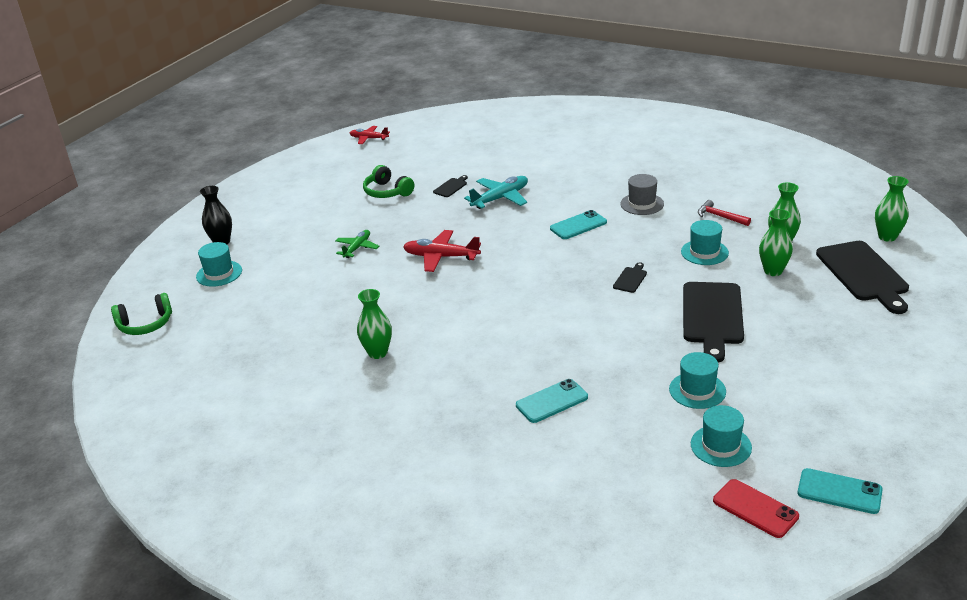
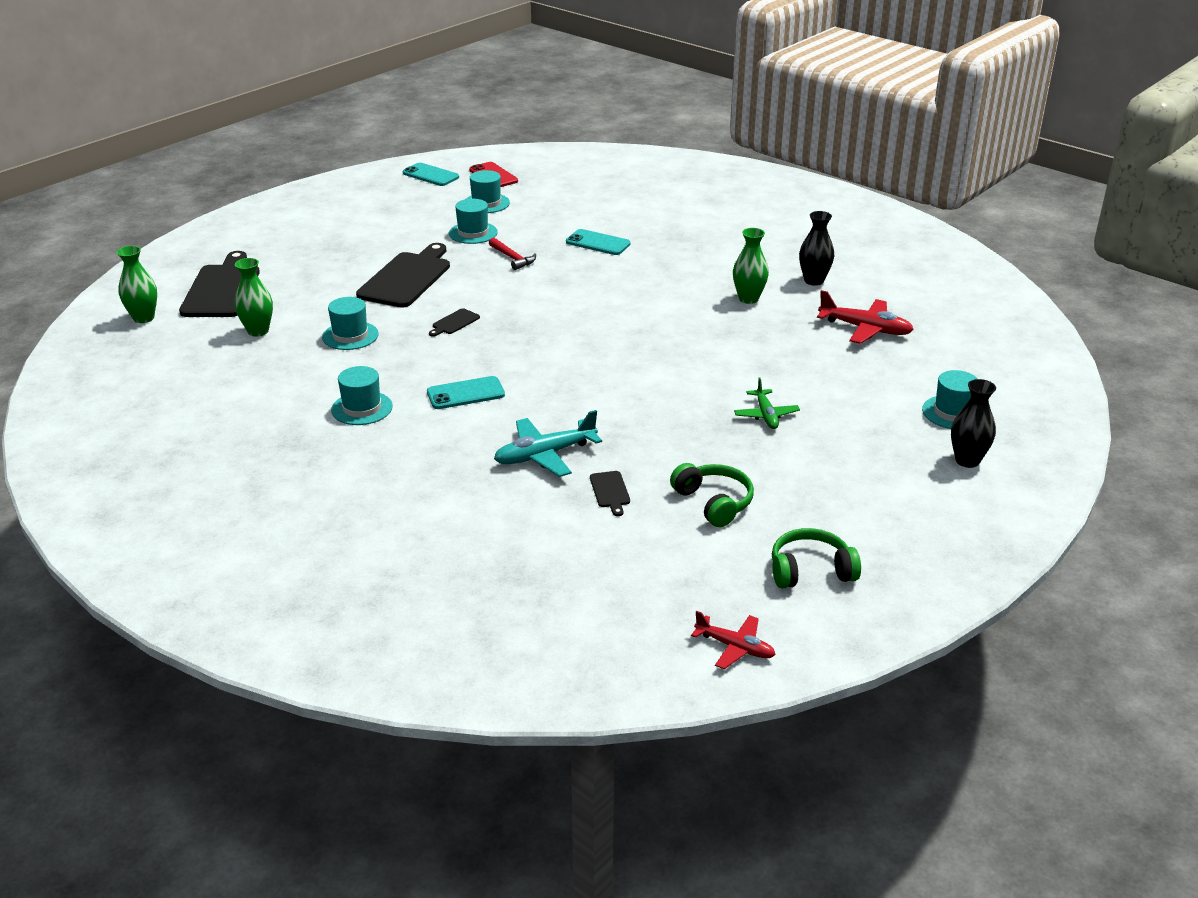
camera: 170 degrees left, 0 degrees up
green headphones [111,293,172,335] -> green headphones moved to [772,528,861,589]
green plane [336,230,379,258] -> green plane turned 45 degrees counterclockwise [734,378,800,429]
red plane [403,230,481,272] -> red plane moved to [817,290,914,344]
black cutting board [433,175,468,197] -> black cutting board turned 60 degrees counterclockwise [590,471,630,516]
turquoise phone [516,379,588,423] -> turquoise phone turned 45 degrees clockwise [566,229,631,255]
grey hat [620,174,664,215] -> turquoise hat [331,366,393,425]
red hammer [698,200,751,226] -> red hammer moved to [489,238,536,270]
green vase [759,209,793,276] -> none
none -> black vase [799,211,834,286]

